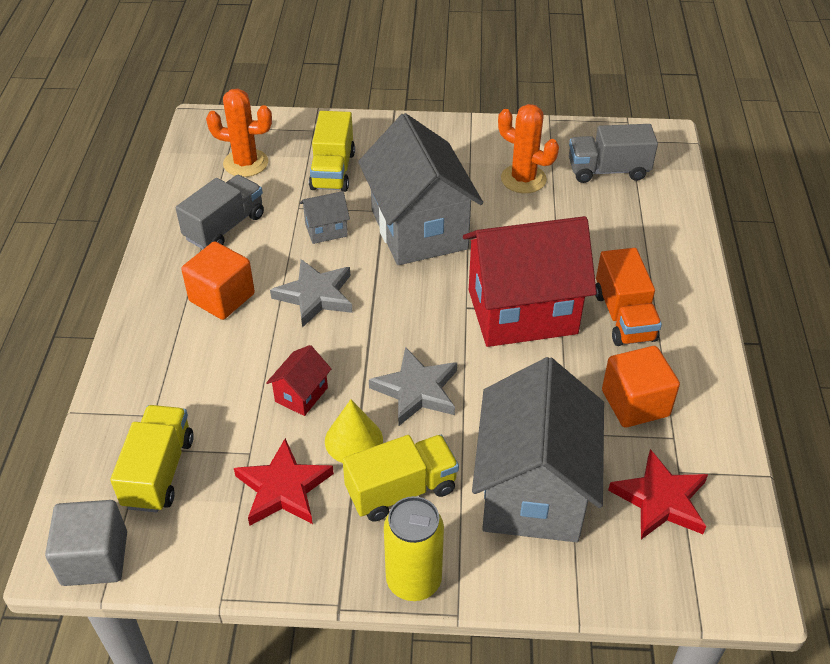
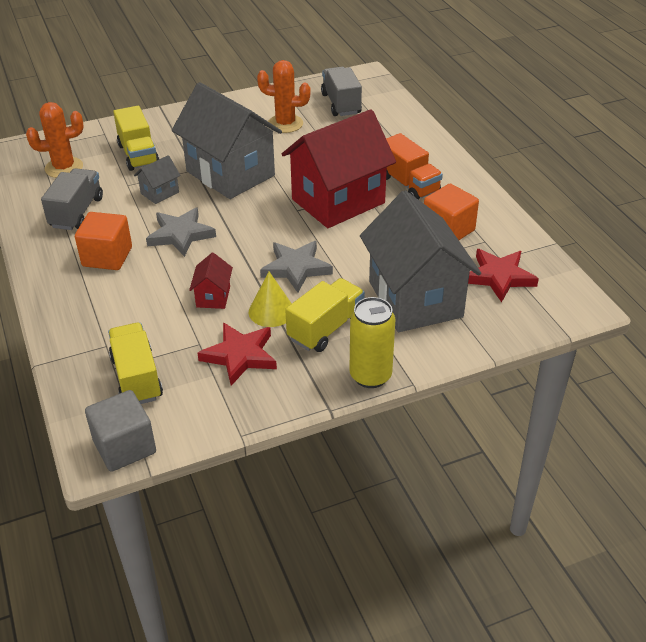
camera: 25 degrees left, 5 degrees down
grey truck [569,124,658,183] -> grey truck turned 105 degrees clockwise [321,67,362,116]

